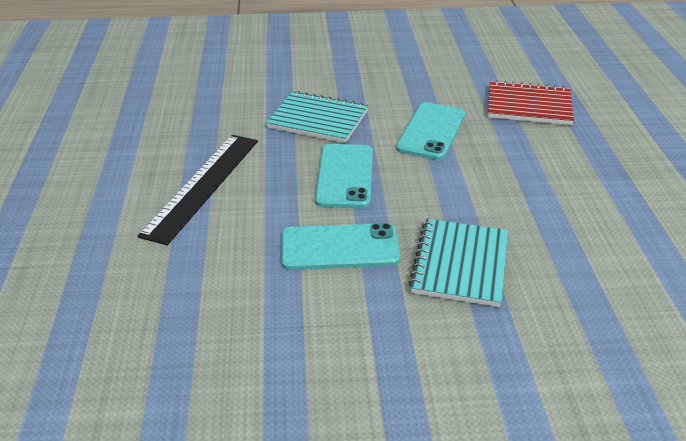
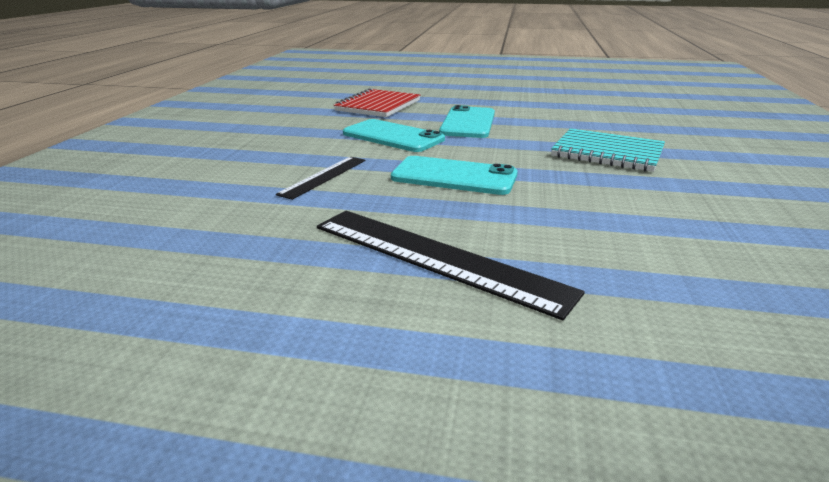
camera: 75 degrees left, 10 degrees down
turquoise notebook [266,91,368,143] -> black ruler [276,157,365,200]
turquoise phone [281,223,400,270] -> turquoise phone moved to [439,105,495,138]

